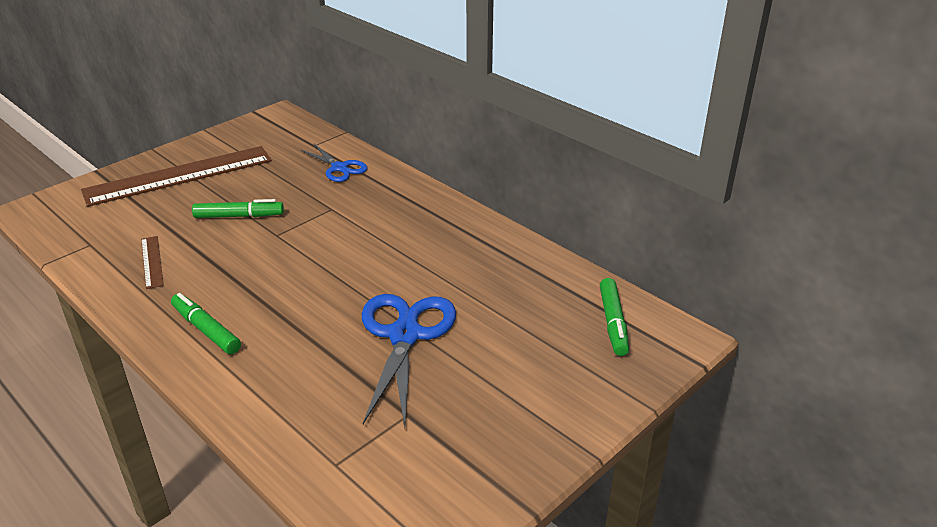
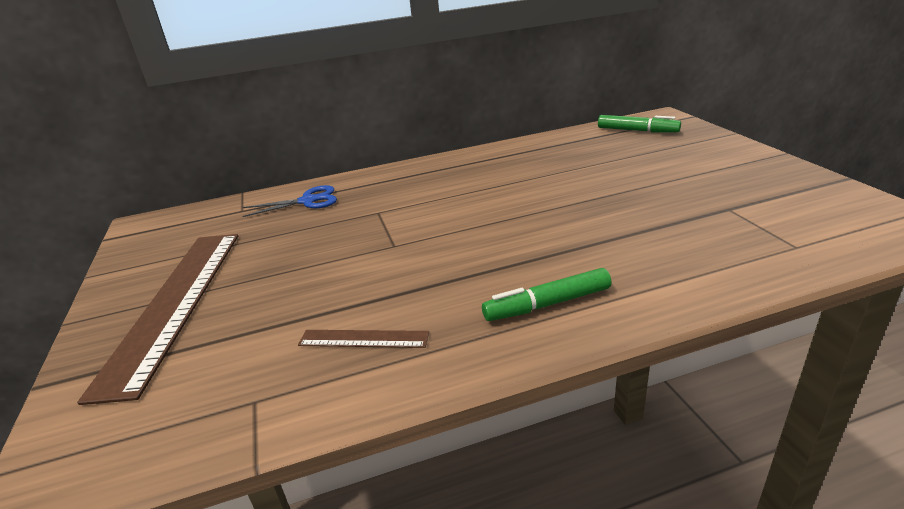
camera: 60 degrees left, 5 degrees down
green marker [192,199,284,218] -> none
blue scissors [362,294,456,427] -> none

